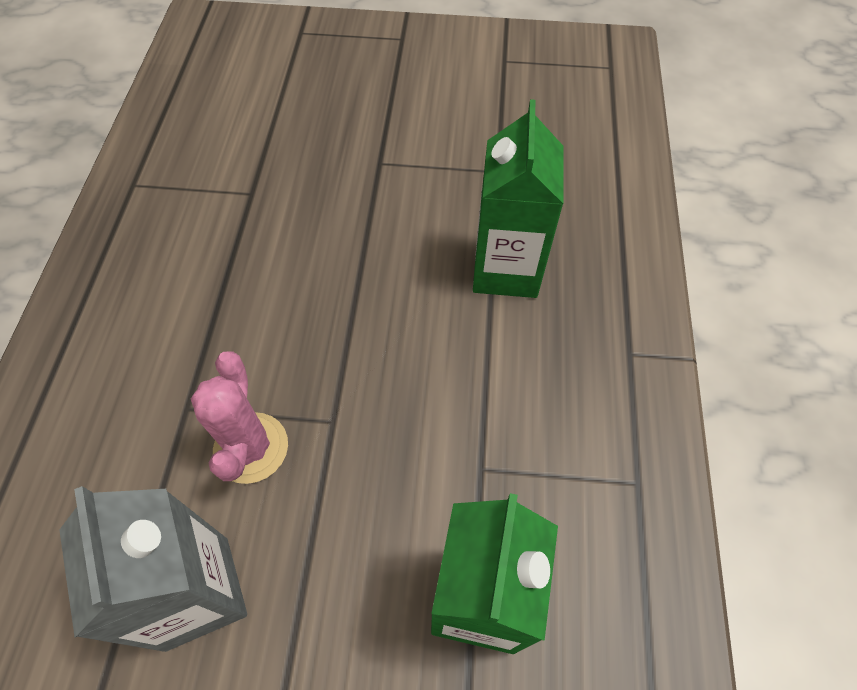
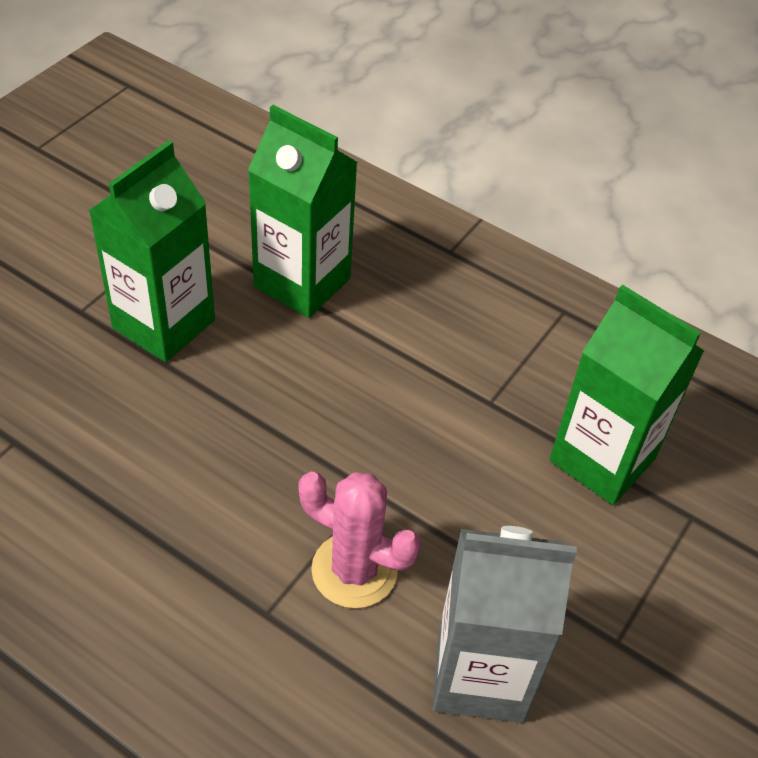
camera: 65 degrees left, 10 degrees down
none -> green carton [89,140,215,362]

